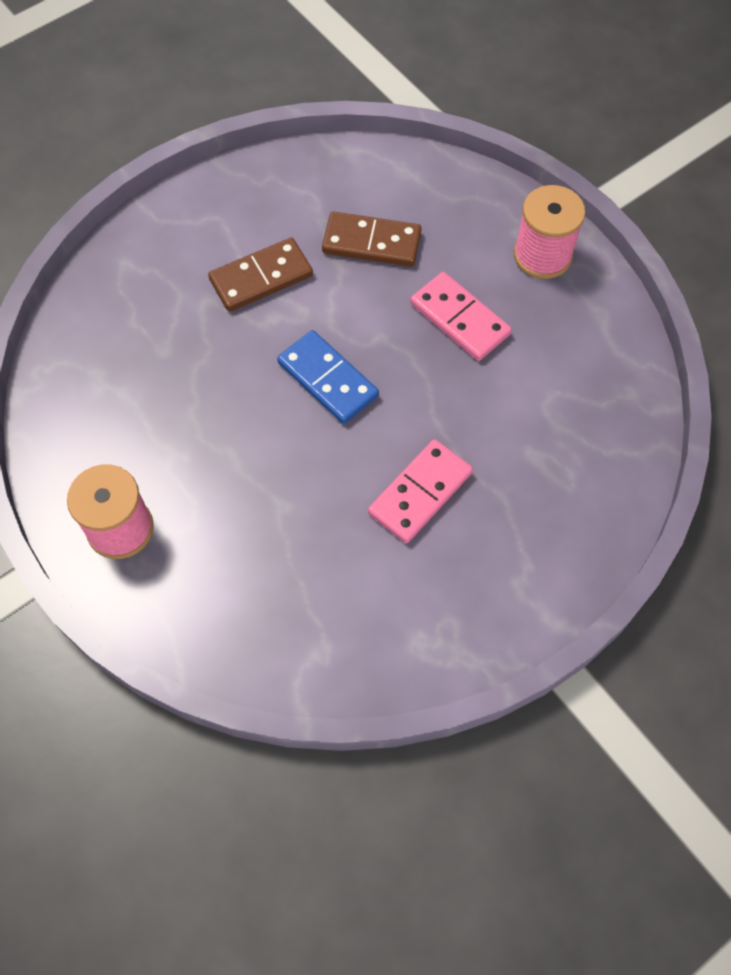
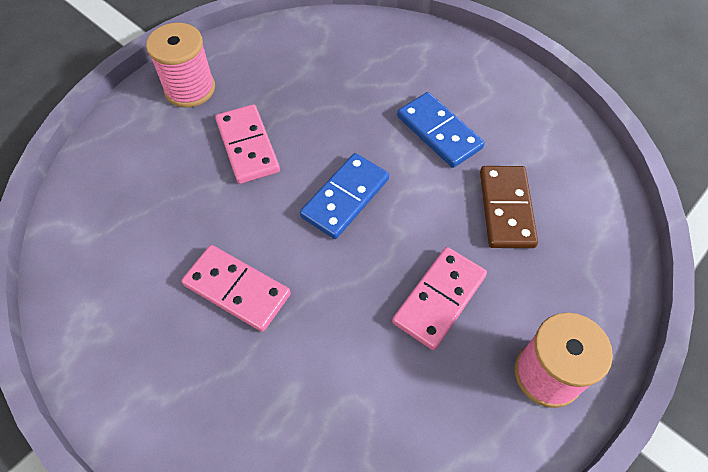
camera: 80 degrees right, 5 degrees down
brown domino [208,237,313,312] -> blue domino [397,92,485,168]
none -> pink domino [215,104,280,184]

